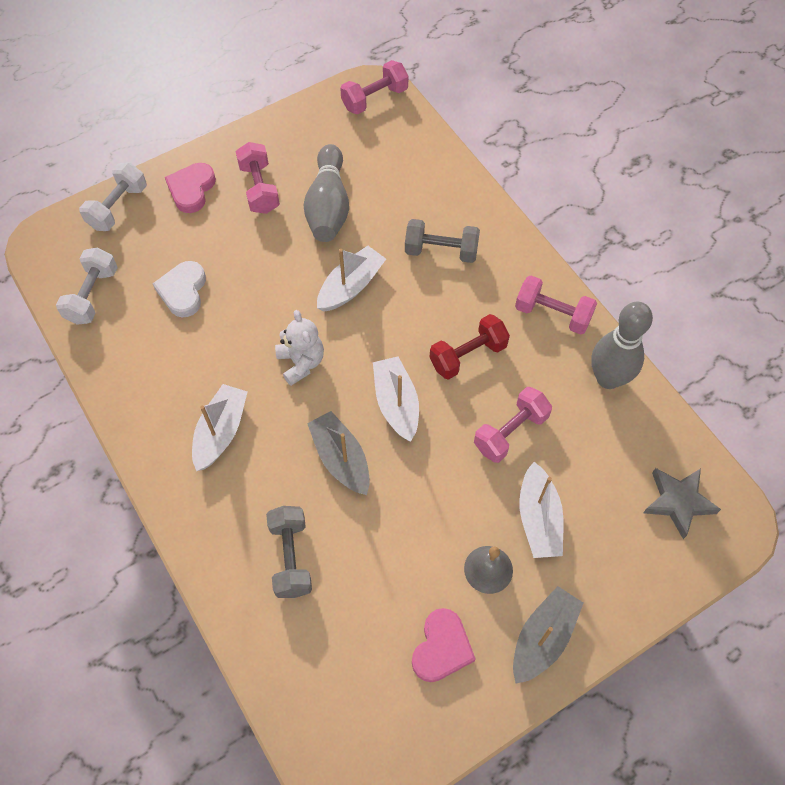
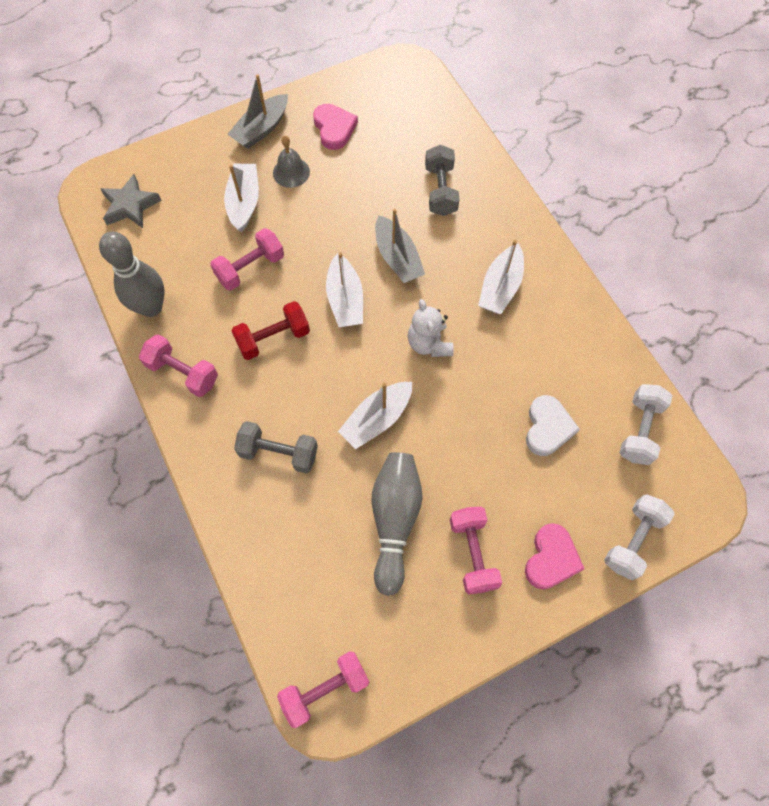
camera: 175 degrees left, 5 degrees up
pink heart [412,608,475,682] -> pink heart turned 135 degrees clockwise [313,104,358,150]

